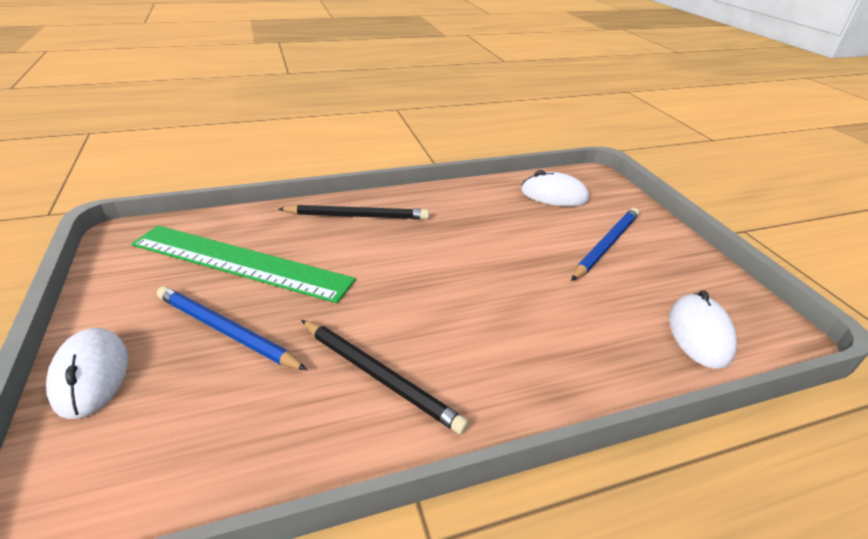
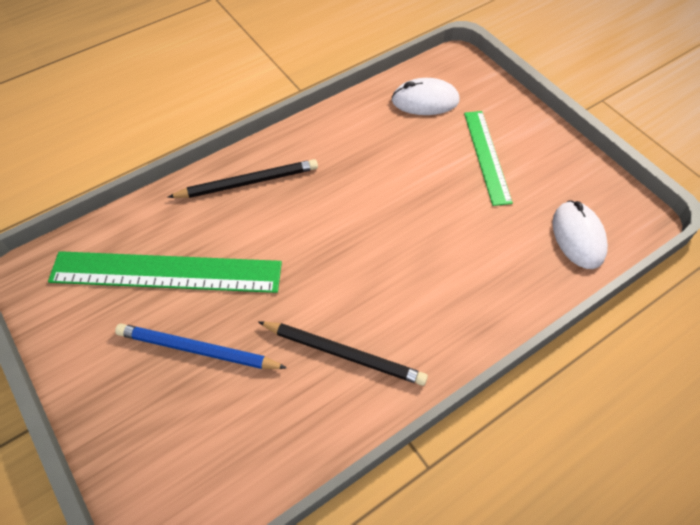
camera: 15 degrees left, 20 degrees up
white mouse [46,328,128,419] -> none
blue pencil [571,208,639,281] -> green ruler [464,111,513,206]

